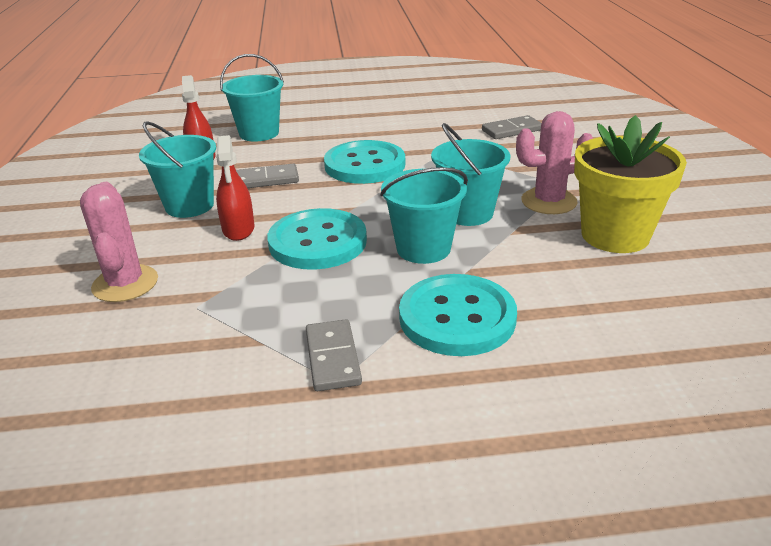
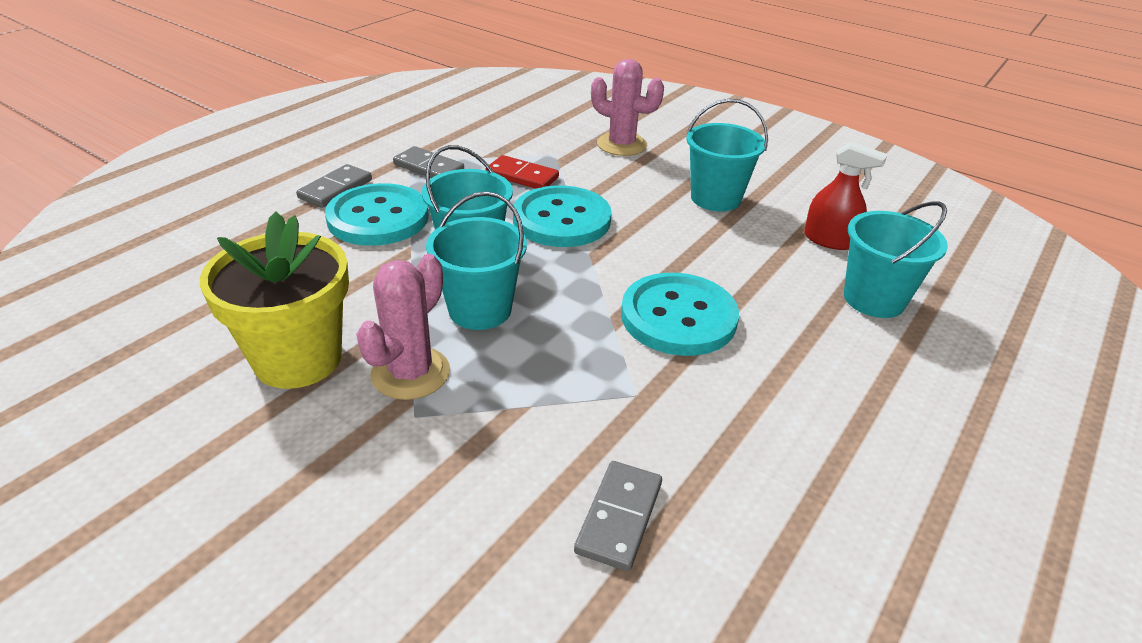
camera: 130 degrees right, 5 degrees up
red spray bottle [216,135,255,241] -> none
grey domino [236,164,299,188] -> grey domino moved to [296,164,372,208]
none -> red domino [486,155,559,189]

